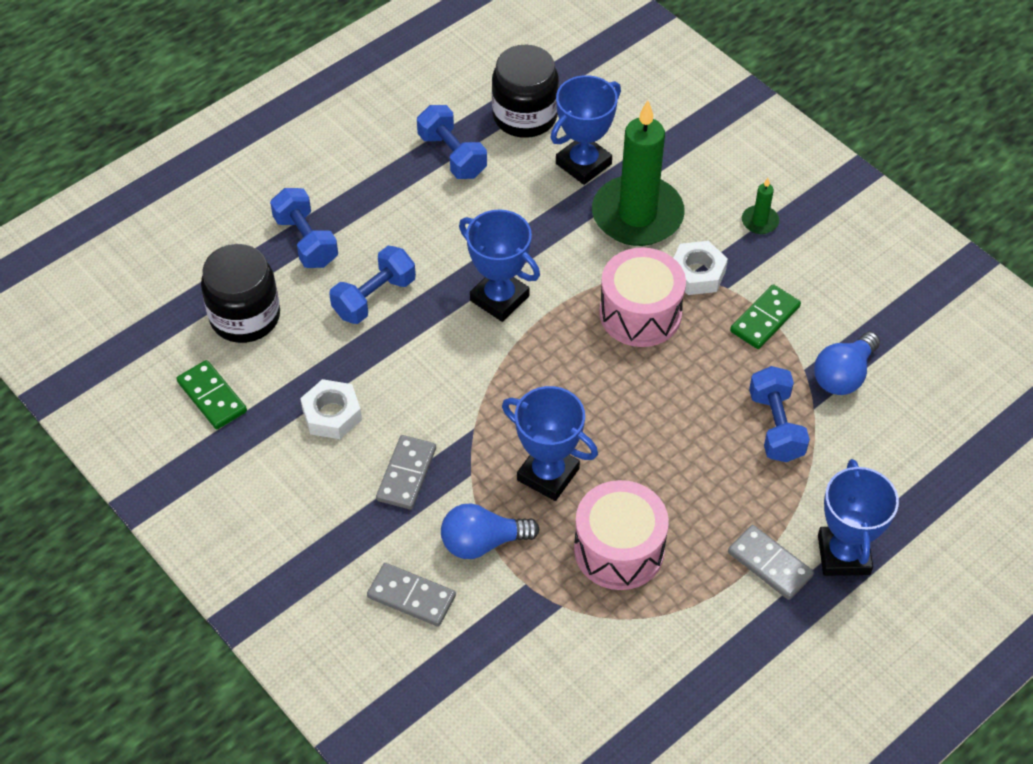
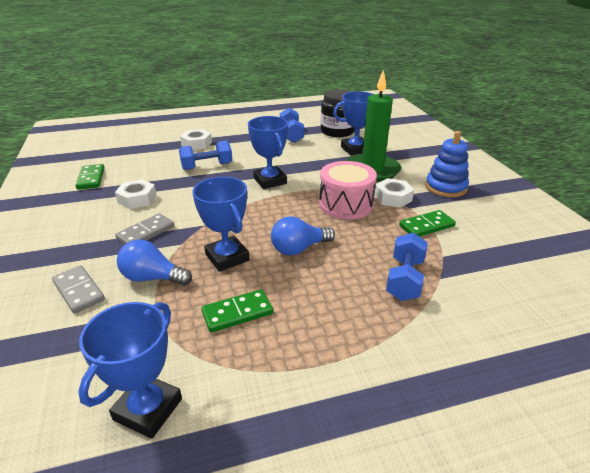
camera: 25 degrees right, 20 degrees down
black jar [201,244,280,343] -> none
blue dumbbell [270,188,338,268] -> white nut [180,129,212,150]
pink drum [574,480,669,590] -> green domino [201,289,273,333]
grey domino [728,525,814,600] -> none
green candle [742,178,779,234] -> blue stacking toy [425,131,469,197]
blue light bulb [814,332,880,395] -> blue light bulb moved to [271,216,335,255]
blue trophy [818,459,899,576] -> blue trophy moved to [78,302,182,439]

